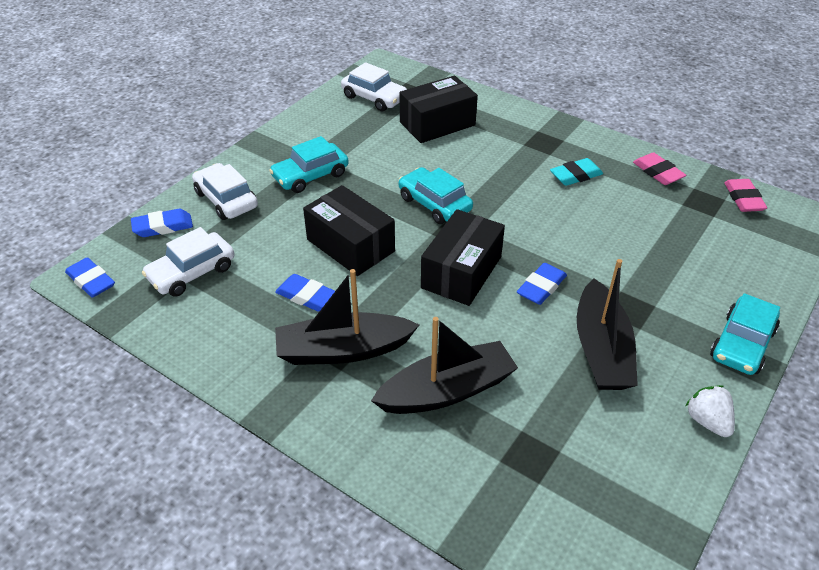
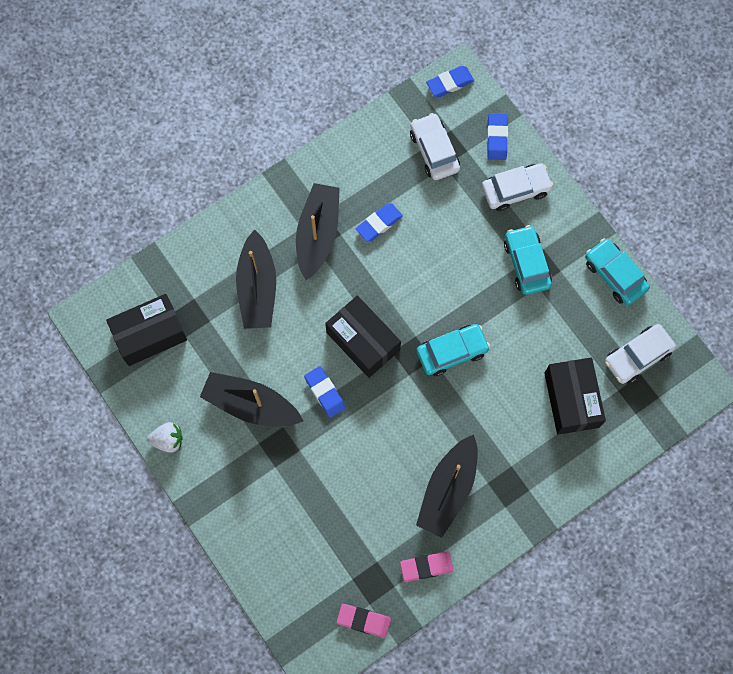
camera: 110 degrees right, 30 degrees up
black box [303,185,395,276] -> black box moved to [106,294,187,366]
turquoise eraser [550,158,603,186] -> black boat [416,435,478,538]
turquoise car [710,293,780,375] -> turquoise car moved to [585,238,650,305]

